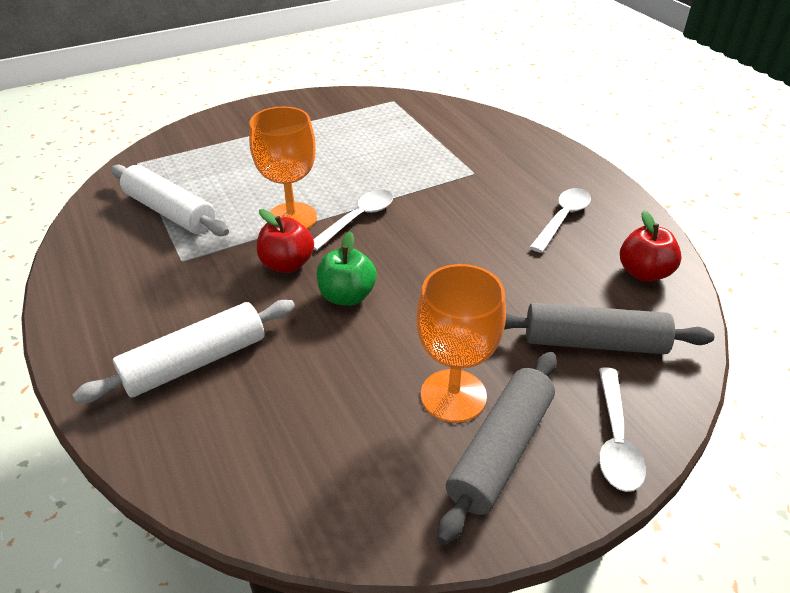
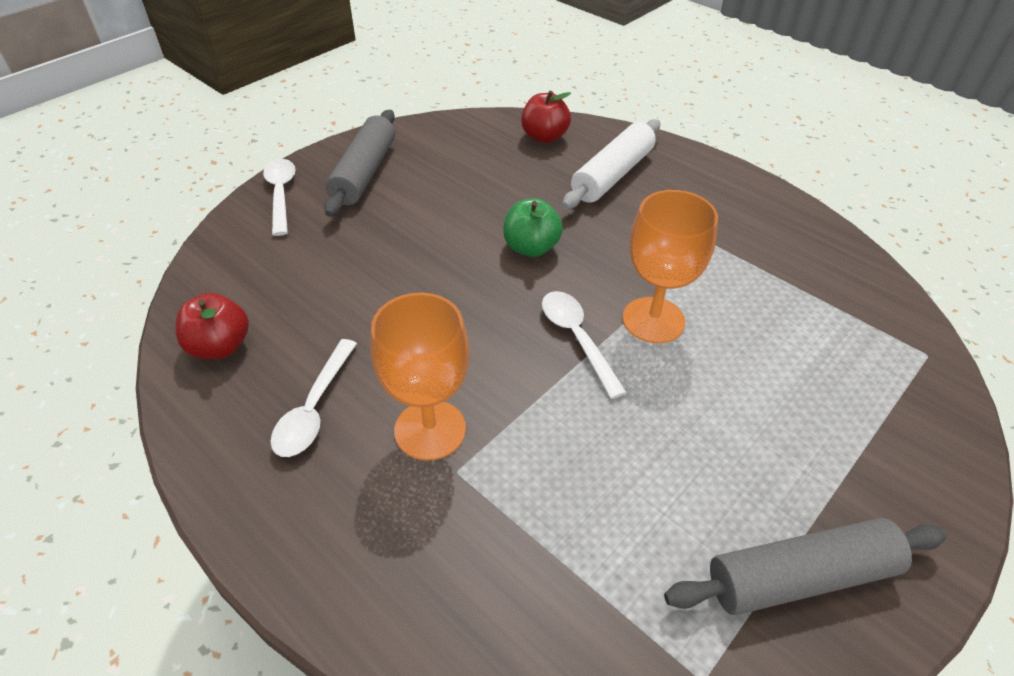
camera: 160 degrees right, 5 degrees up
white rolling pin [111,165,229,236] -> none
red apple [257,209,314,273] -> red apple moved to [521,91,571,143]
white spoon [313,190,393,250] -> white spoon turned 135 degrees clockwise [542,291,627,399]
orange goblet [417,264,506,423] -> orange goblet moved to [371,293,469,461]
grey rolling pin [504,303,714,354] -> grey rolling pin moved to [664,518,947,615]

